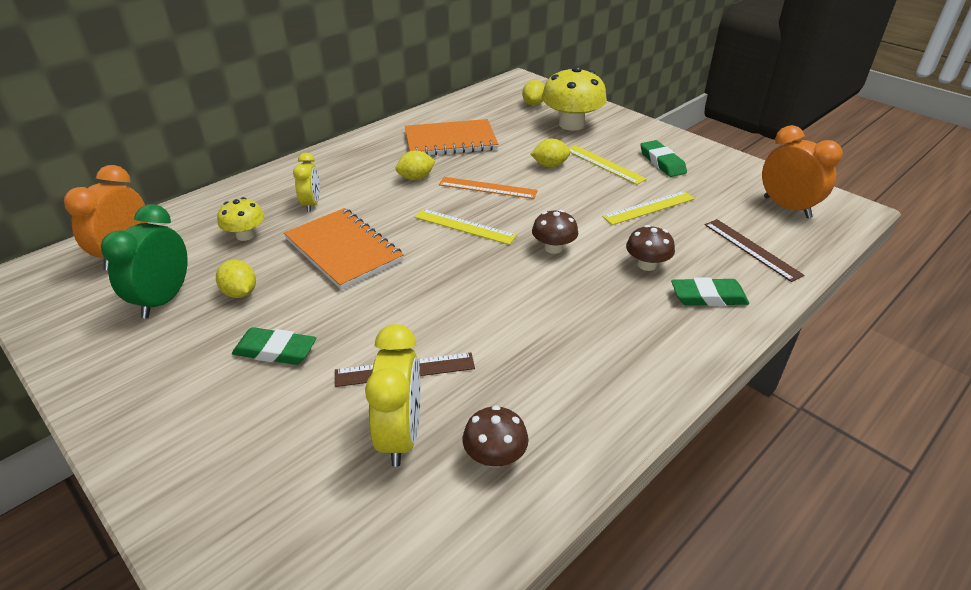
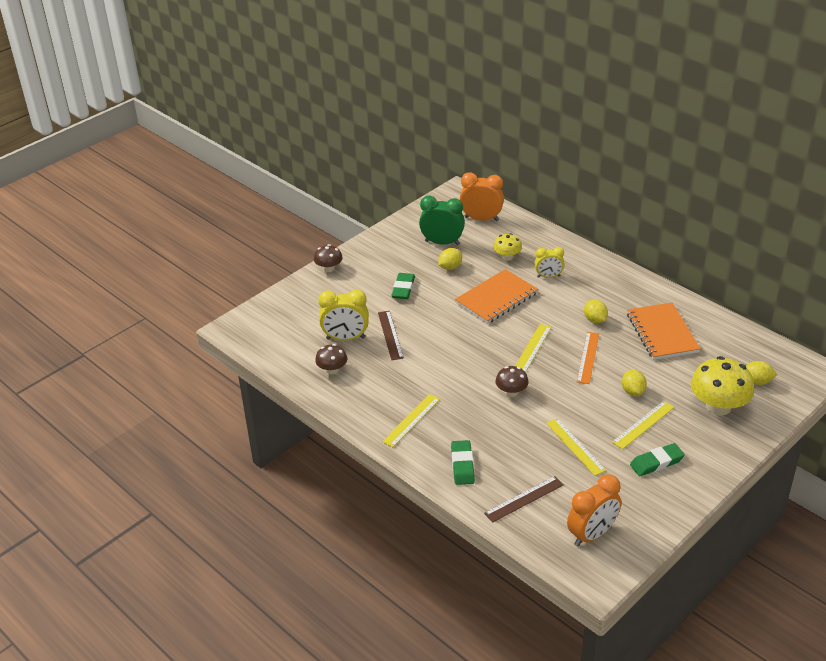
camera: 90 degrees right, 0 degrees up
brown mushroom [626,225,675,271] -> brown mushroom moved to [314,244,343,272]
none -> yellow ruler [382,394,440,447]

